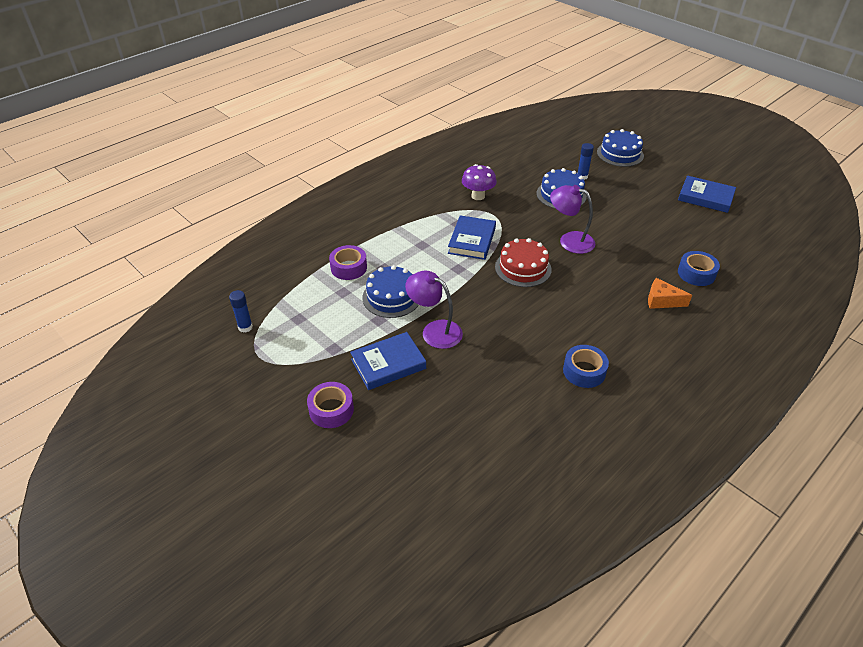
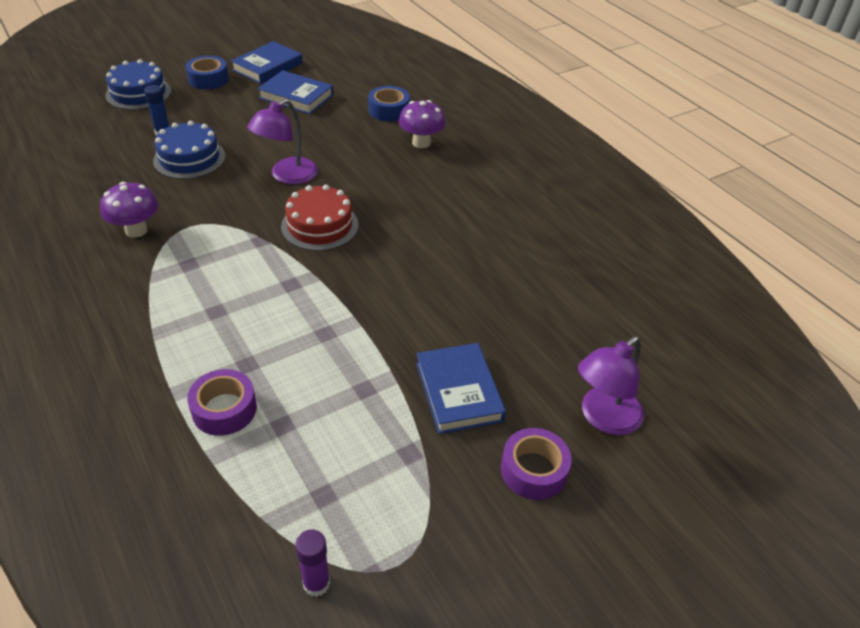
camera: 80 degrees left, 0 degrees up
blue glue stick [229,290,253,333] -> purple glue stick [295,529,330,597]
blue cake [362,265,419,318] -> none
purple lamp [405,271,463,349] -> purple lamp moved to [578,336,644,435]
blue book [448,215,496,260] -> blue book moved to [257,70,333,114]
blue tape [563,345,609,388] -> blue tape moved to [186,56,229,90]
orange cheese [648,278,692,309] -> purple mushroom [399,100,446,148]

